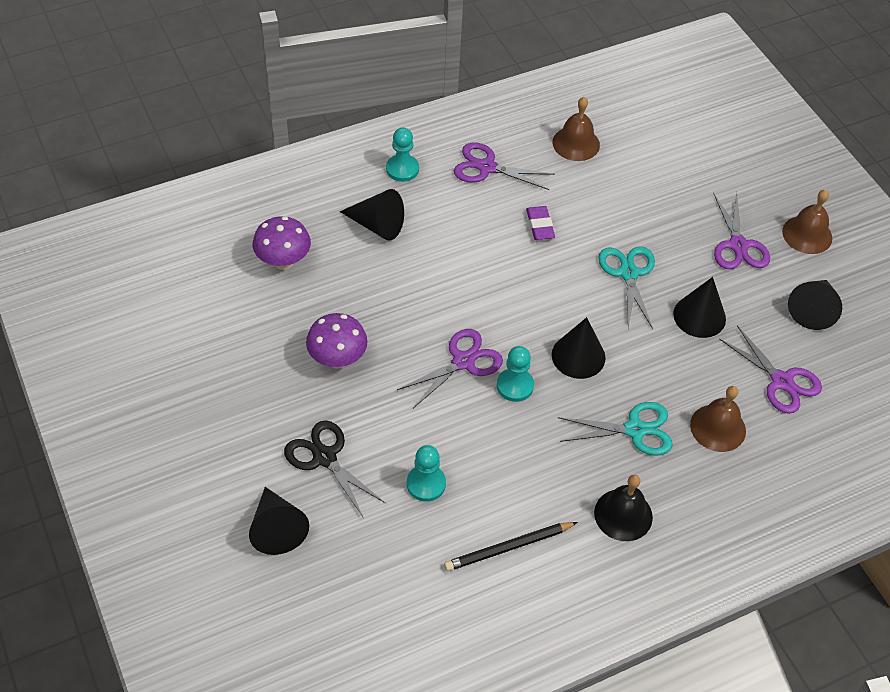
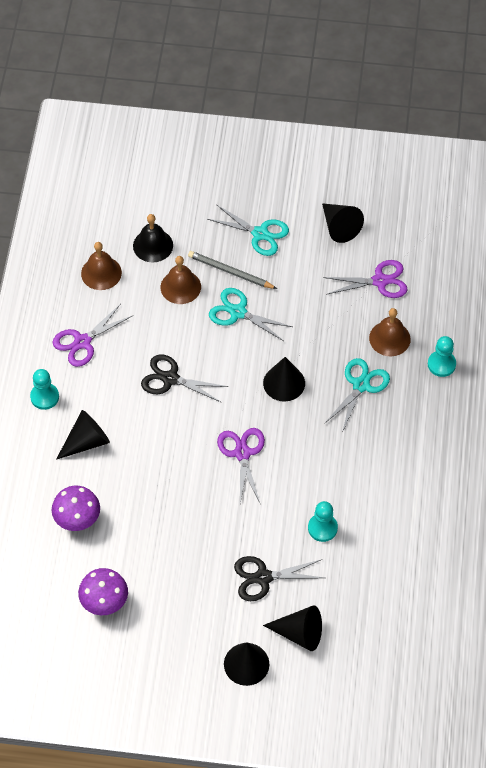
camera: 55 degrees left, 5 degrees up
purple mushroom [306,313,368,368] -> purple mushroom moved to [78,568,128,615]
black pencil [444,522,578,571] -> none
turquoise pawn [497,346,534,402] -> turquoise pawn moved to [428,336,456,377]
purple eraser [526,206,555,240] -> none
black bell [594,475,653,541] -> black bell moved to [133,214,173,262]
black cone [673,277,726,338] -> black cone moved to [224,642,270,686]
purple scissors [713,192,770,269] -> turquoise scissors [208,205,289,256]
brown bell [782,190,832,254] -> brown bell moved to [161,256,201,304]
none -> black scissors [141,354,228,403]
none -> grey pencil [188,251,277,289]

